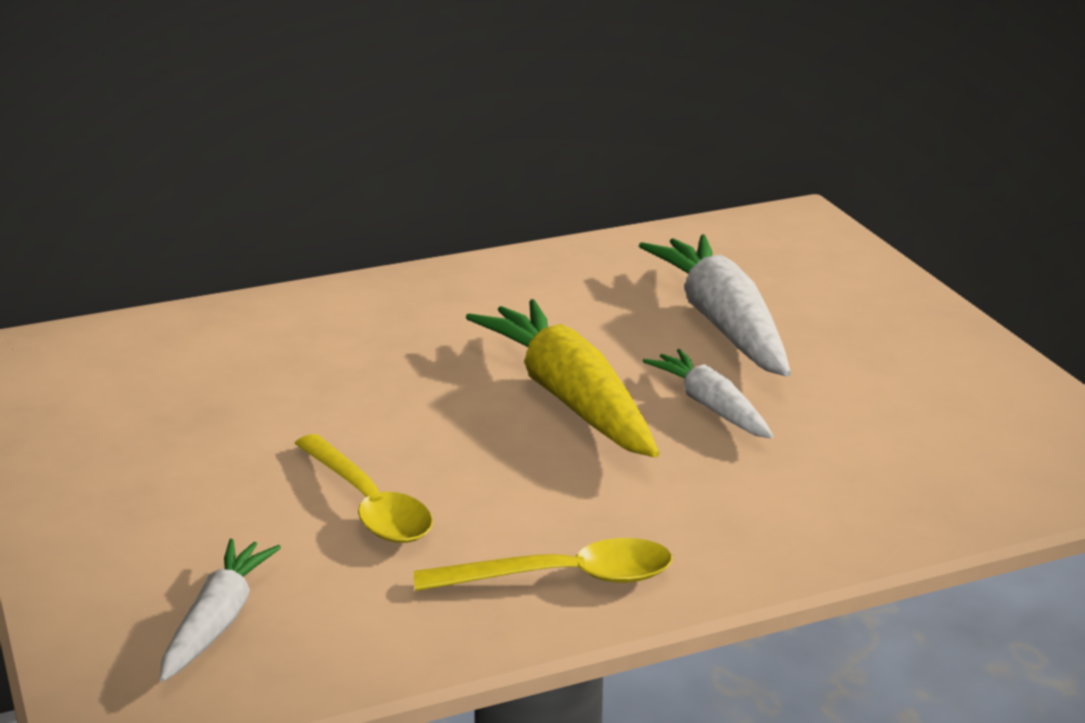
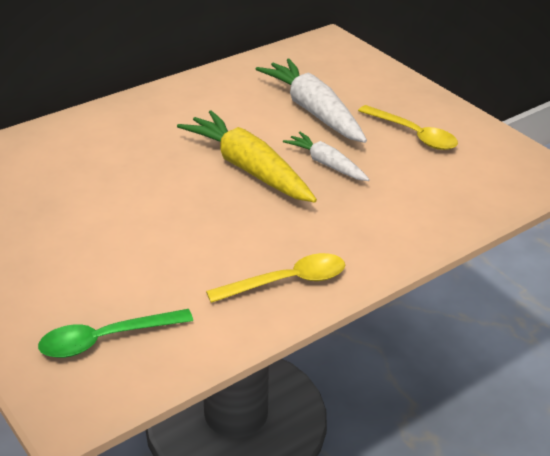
camera: 15 degrees left, 10 degrees up
white carrot [160,539,281,682] -> green spoon [38,309,193,358]
yellow spoon [294,434,433,543] -> yellow spoon moved to [358,105,458,150]

